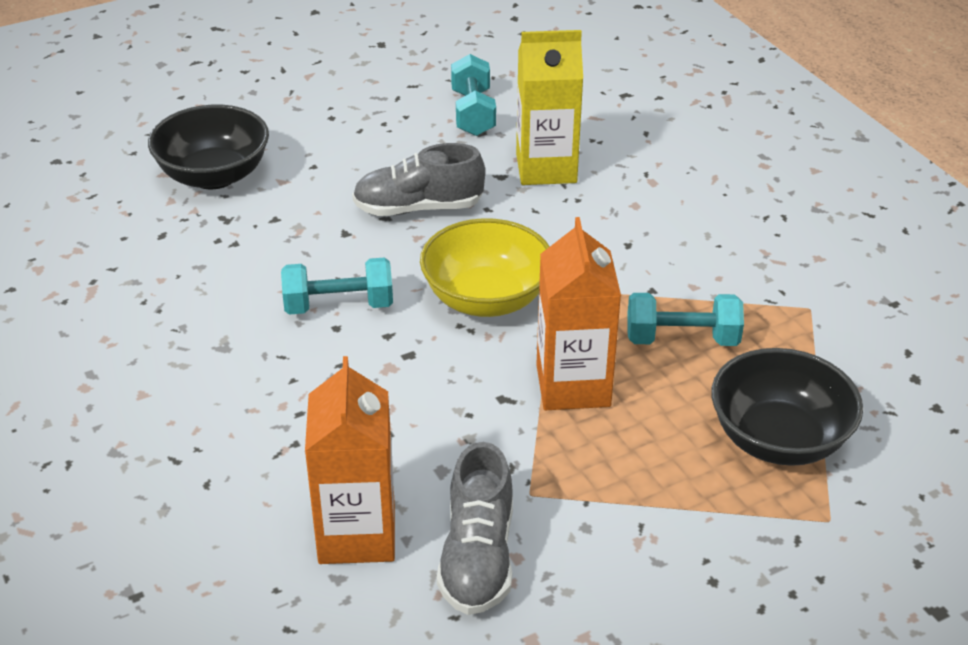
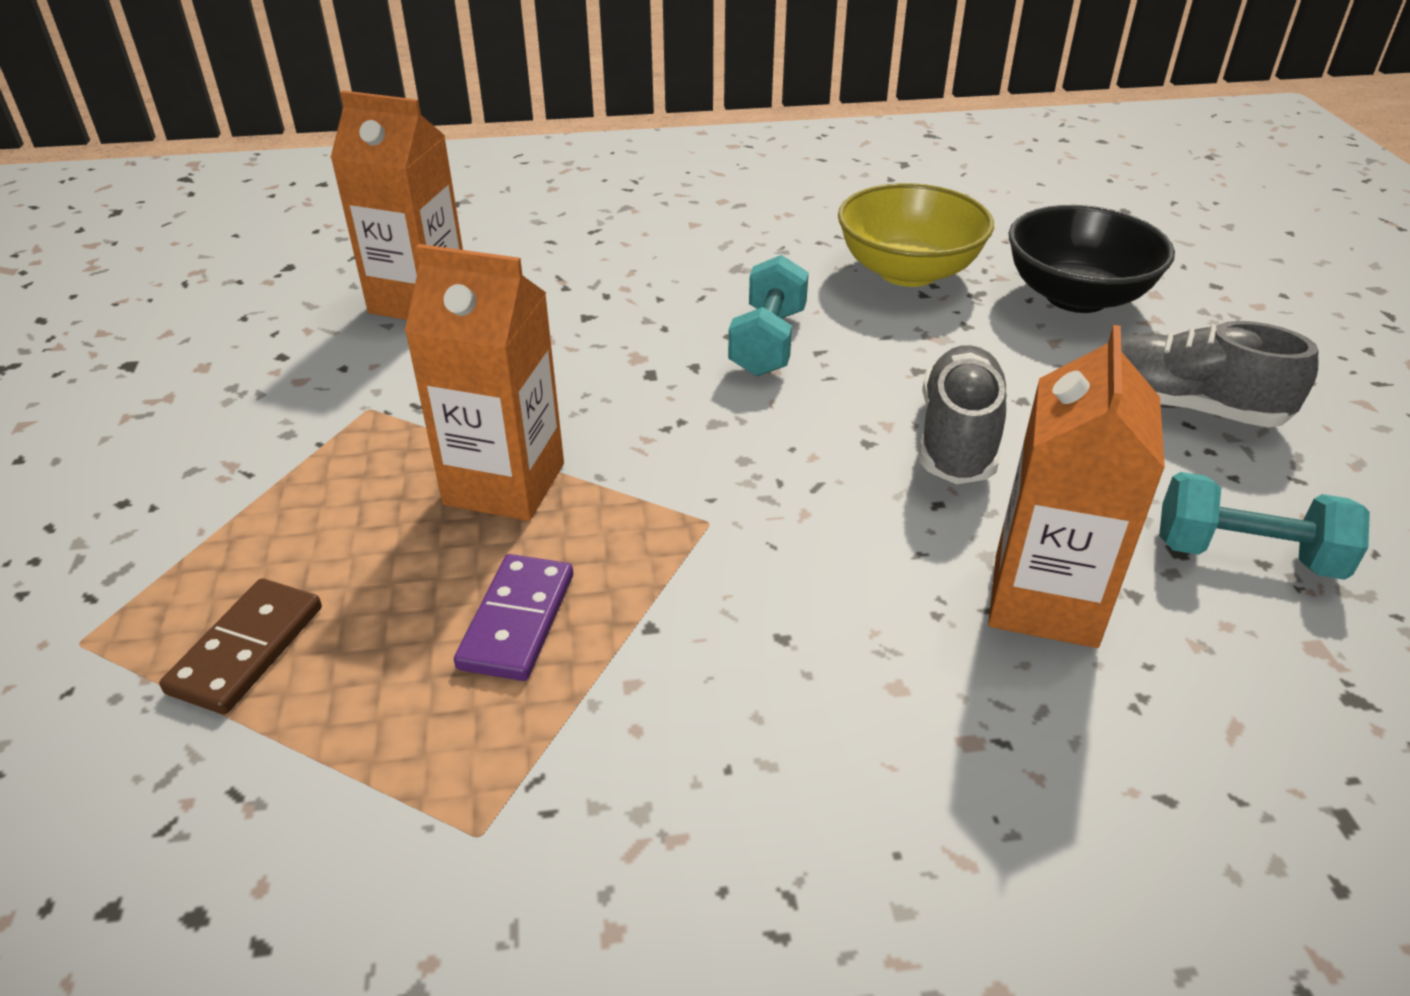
camera: 110 degrees right, 0 degrees up
yellow bowl [420,218,550,317] -> yellow bowl moved to [838,183,994,287]
grey shoe [437,442,513,615] -> grey shoe moved to [1121,321,1318,428]
yellow carton [516,30,583,185] -> orange carton [988,325,1165,648]
turquoise dumbbell [627,293,744,346] -> purple domino [454,554,573,681]
black bowl [711,348,863,466] -> brown domino [159,578,322,714]

